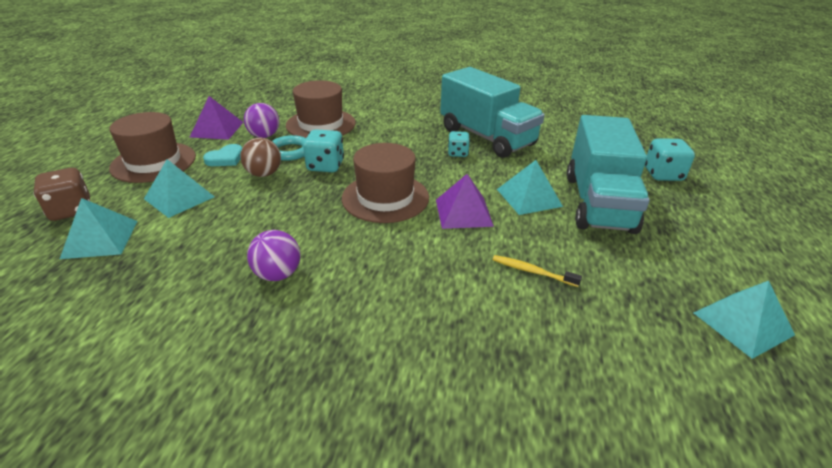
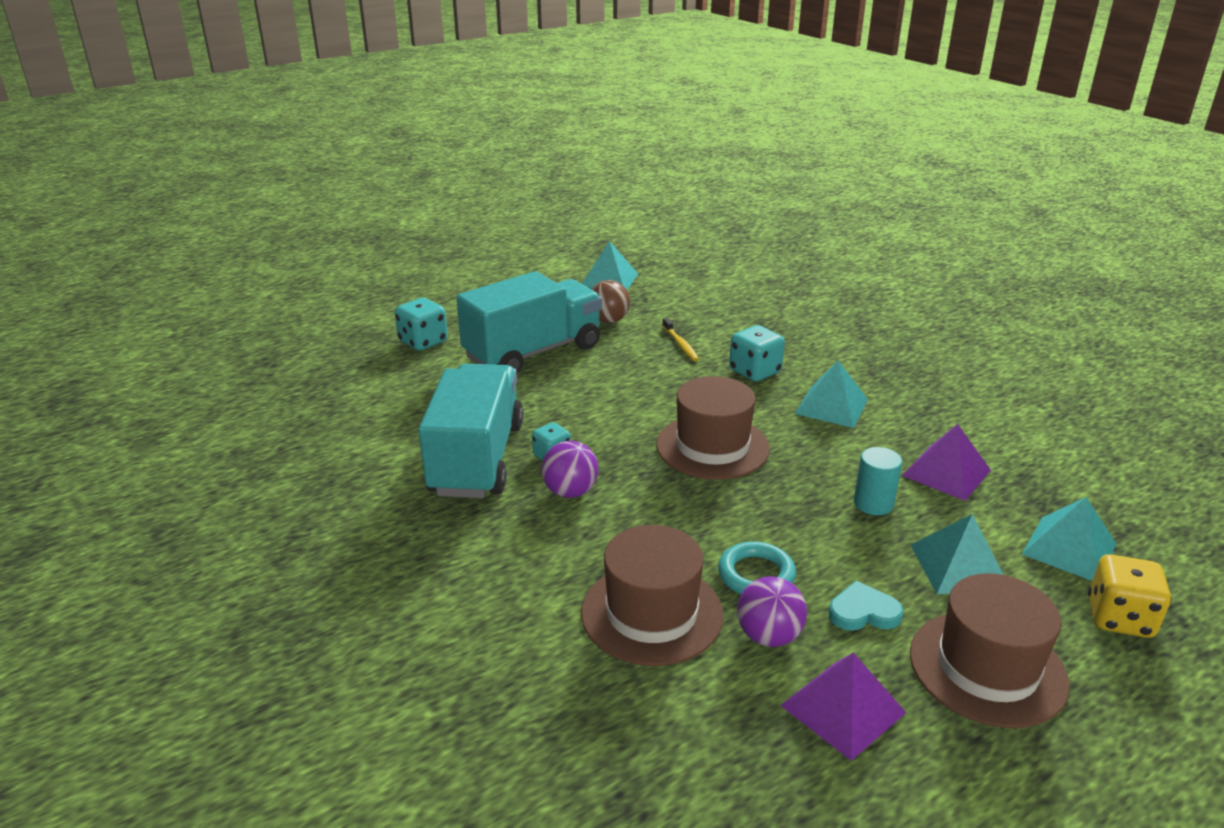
camera: 135 degrees left, 5 degrees down
brown dice [34,168,90,221] -> yellow dice [1088,554,1171,638]
brown ball [240,137,281,177] -> brown ball moved to [591,280,630,323]
purple ball [247,230,300,281] -> purple ball moved to [542,441,598,498]
turquoise dice [303,129,344,172] -> turquoise dice moved to [729,325,785,382]
purple pyramid [436,174,494,229] -> purple pyramid moved to [902,424,991,501]
turquoise pyramid [497,160,563,215] -> turquoise pyramid moved to [795,361,868,428]
none -> turquoise cylinder [854,447,902,515]

